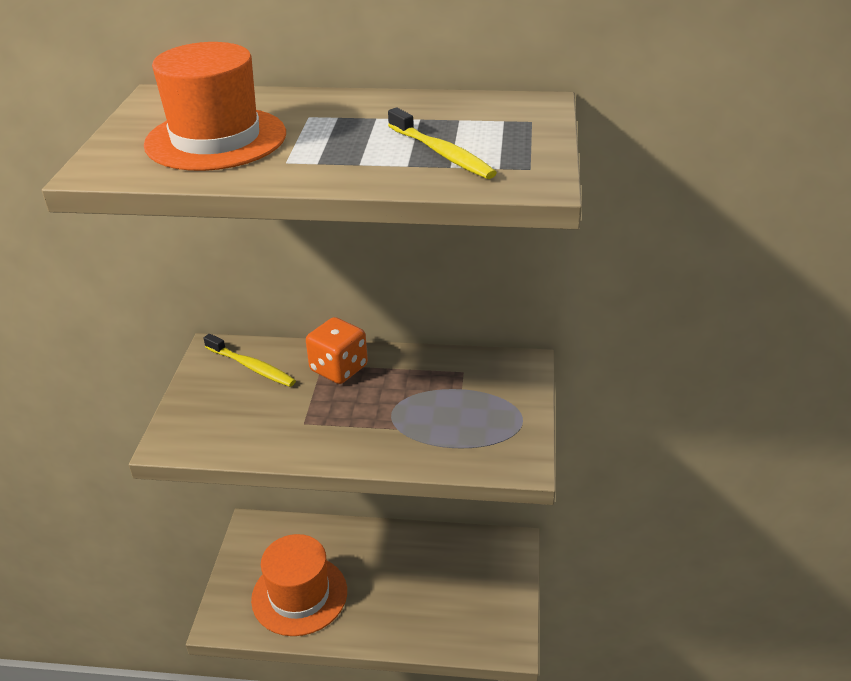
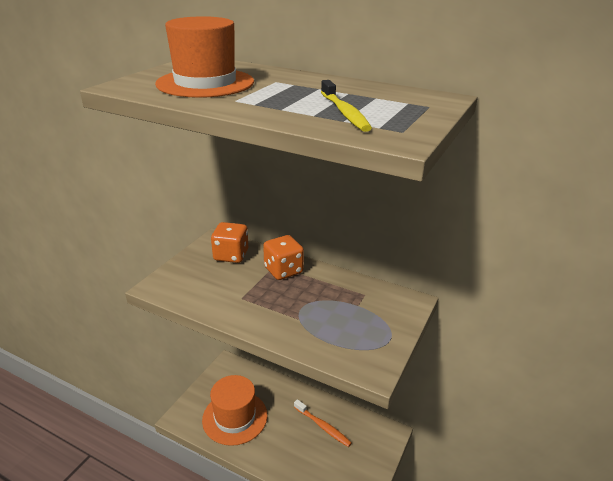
camera: 20 degrees right, 5 degrees down
yellow toothbrush [204,334,296,387] -> orange dice [211,222,248,263]
none -> orange toothbrush [294,399,352,447]

